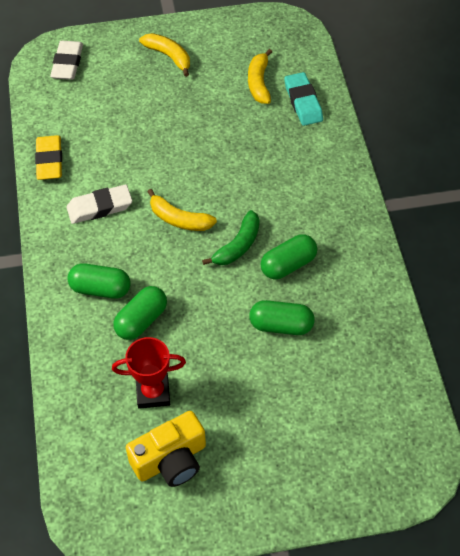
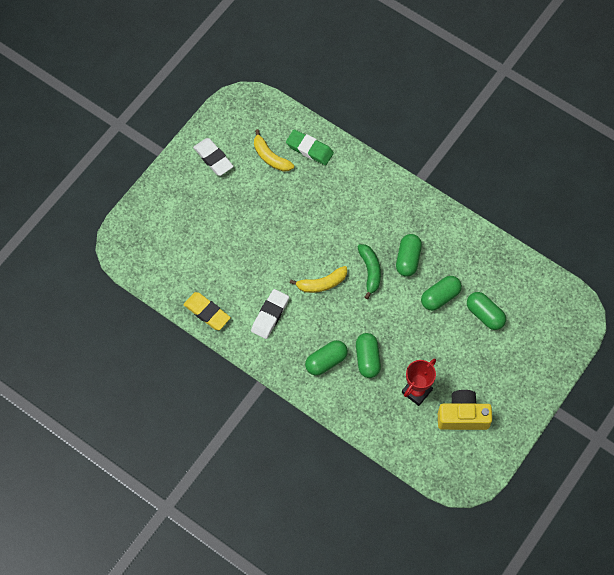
camera: 45 degrees left, 10 degrees up
white eraser [50,41,83,80] -> white eraser moved to [193,138,234,176]
yellow camera [126,411,206,487] -> yellow camera turned 105 degrees counterclockwise [438,390,492,430]
yellow banana [139,33,190,77] -> none
turquoise eraser [284,72,323,126] -> green eraser [286,130,334,165]
none -> green capsule [467,292,506,330]

